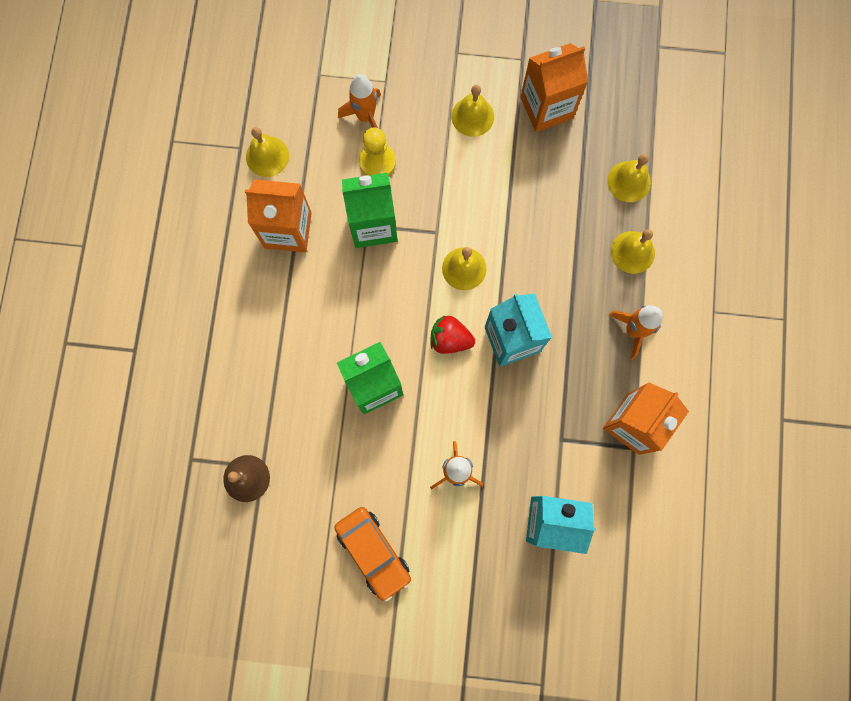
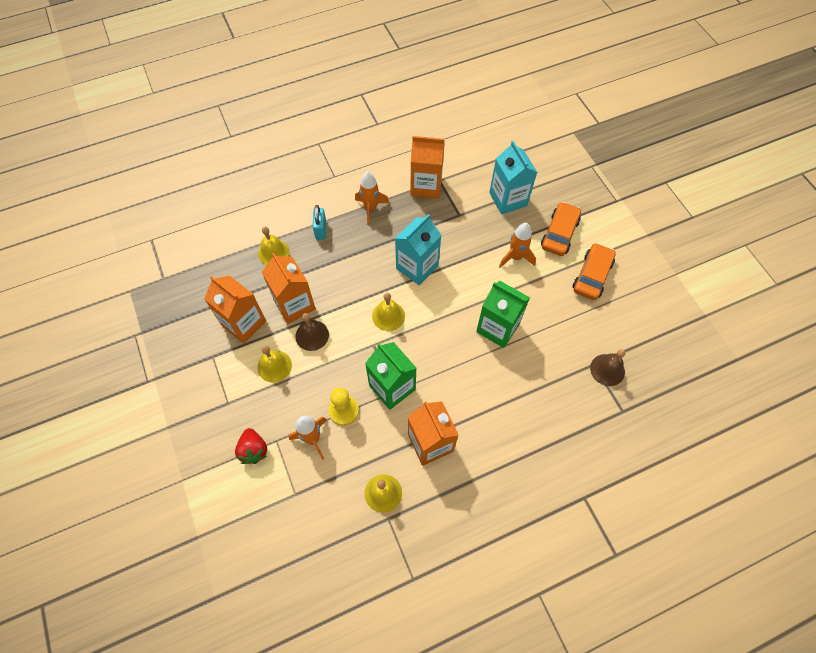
camera: 120 degrees left, 15 degrees down
red strawberry [430,315,475,354] -> red strawberry moved to [235,428,267,464]
yellow bell [611,229,655,274] -> turquoise padlock [313,205,326,240]
none -> orange carton [262,253,316,324]
none -> brown bell [295,313,329,351]
none -> orange car [541,202,581,256]

